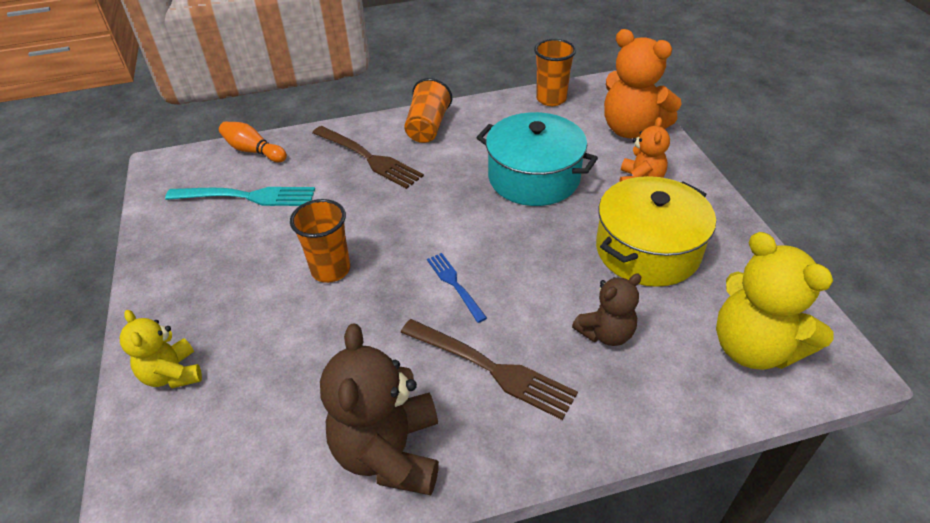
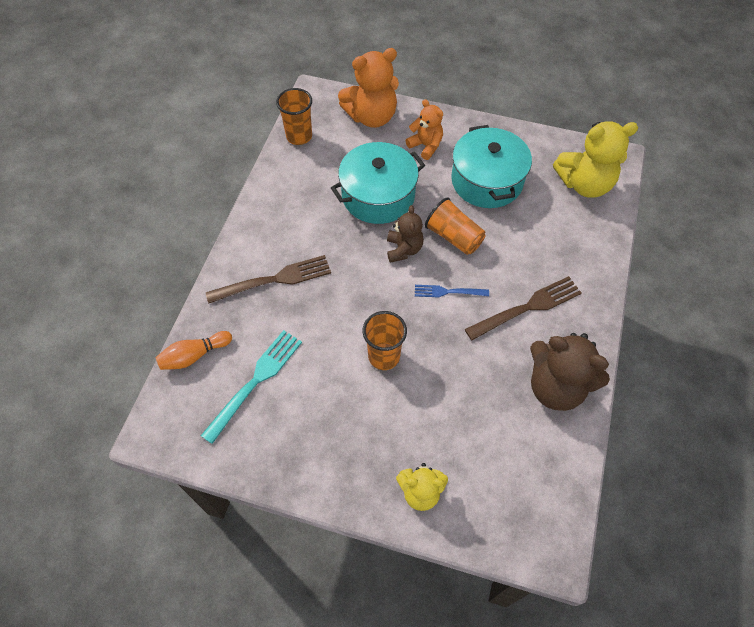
camera: 60 degrees left, 15 degrees up
orange cup [404,78,452,143] -> orange cup moved to [425,197,486,255]
brown teddy bear [572,273,642,346] -> brown teddy bear moved to [387,205,424,263]
yellow pot [596,176,716,287] -> turquoise pot [451,125,532,208]

